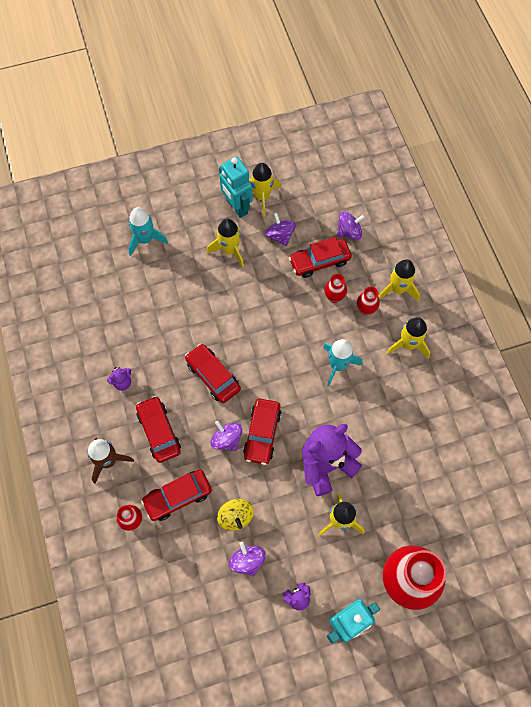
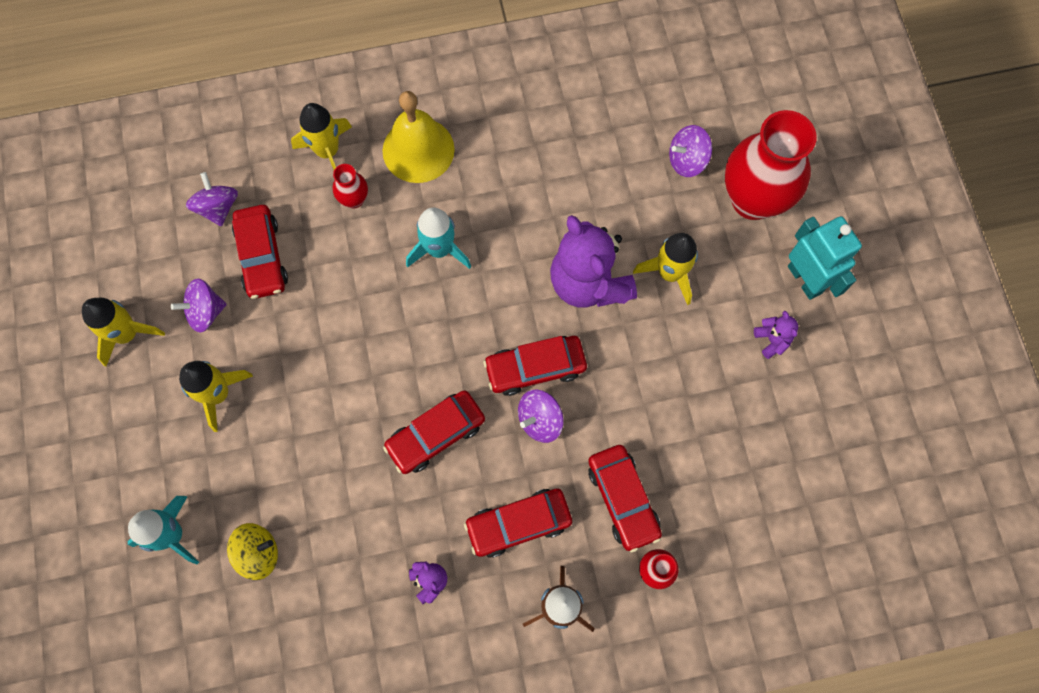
camera: 85 degrees left, 5 degrees up
yellow spinning top [217,499,254,531] -> yellow spinning top moved to [227,523,278,580]
turquoise robot [219,156,253,218] -> none
purple spinning top [229,542,266,576] -> purple spinning top moved to [669,125,712,177]
red car [243,399,282,465] -> red car turned 150 degrees clockwise [483,336,587,396]
red vase [324,274,347,303] -> none
yellow rocket [386,317,430,359] -> yellow bell [383,91,455,183]

